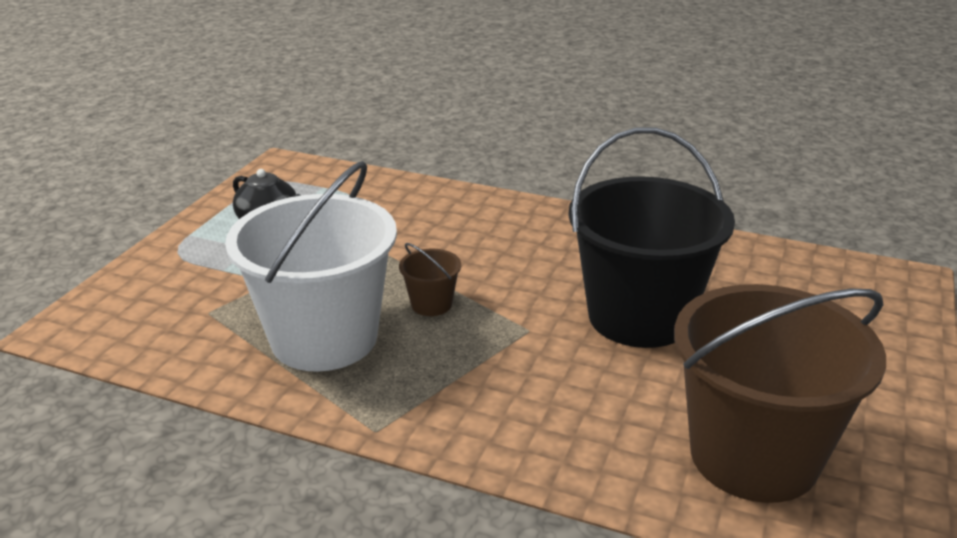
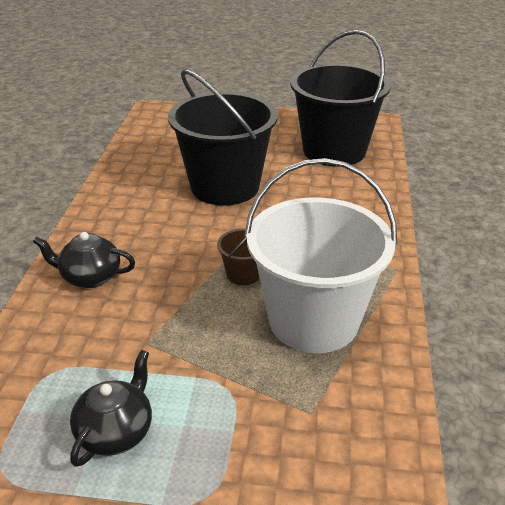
camera: 105 degrees left, 5 degrees up
brown bucket [674,284,886,503] -> black bucket [290,30,391,167]
none -> black teapot [33,232,135,288]

